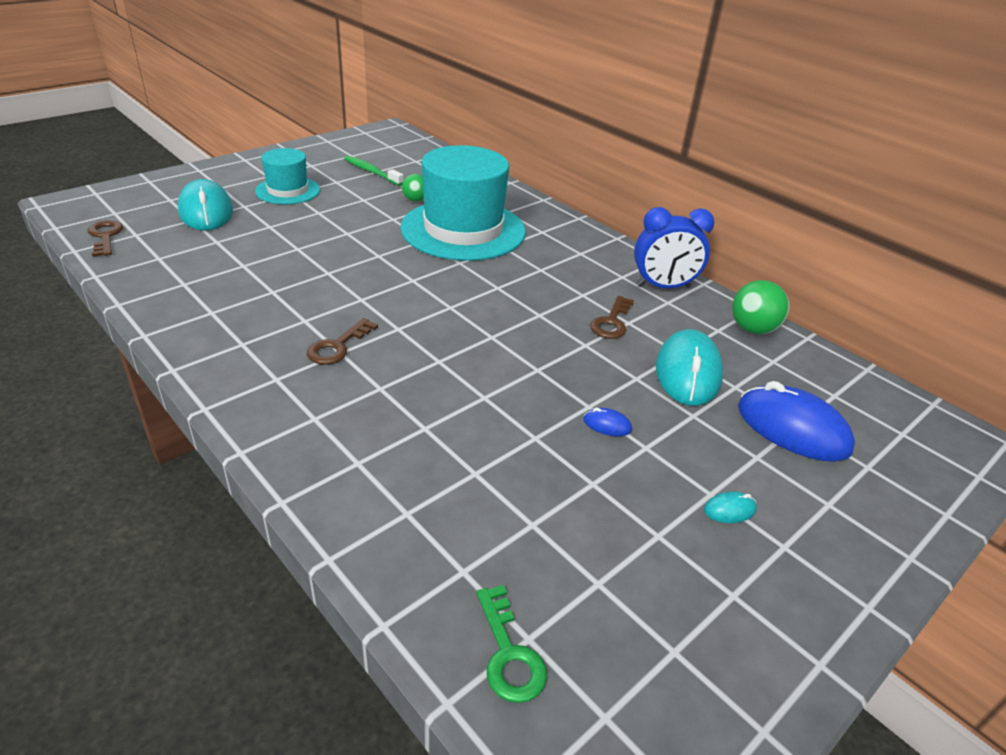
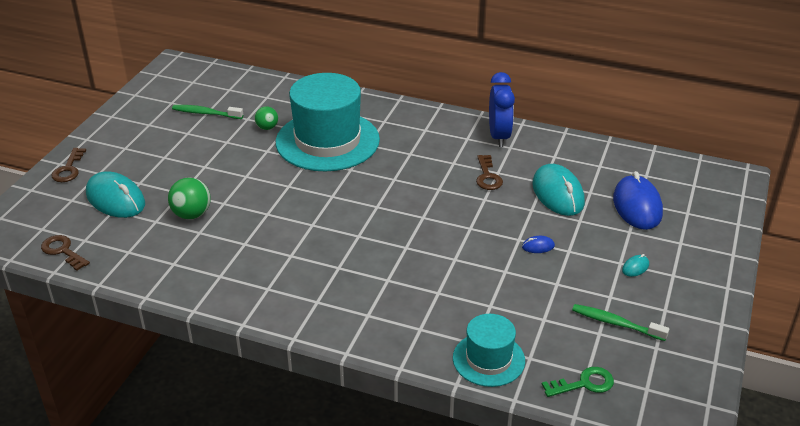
camera: 25 degrees left, 0 degrees up
turquoise hat [255,148,320,205] -> turquoise hat moved to [453,314,525,387]
brown key [307,318,378,365] -> brown key moved to [51,148,86,182]
green key [476,585,547,703] -> green key turned 60 degrees counterclockwise [542,367,614,397]
blue clock [634,207,714,288] -> blue clock turned 60 degrees counterclockwise [489,72,515,147]
green ball [732,280,789,334] -> green ball moved to [168,177,211,219]
blue mouse [738,381,855,462] -> blue mouse turned 75 degrees clockwise [613,171,663,230]
none -> green toothbrush [572,304,669,341]

